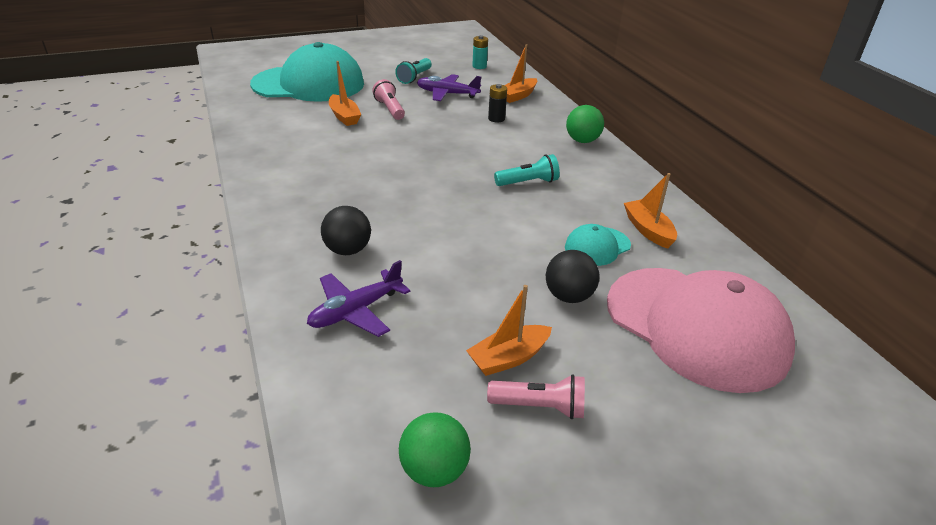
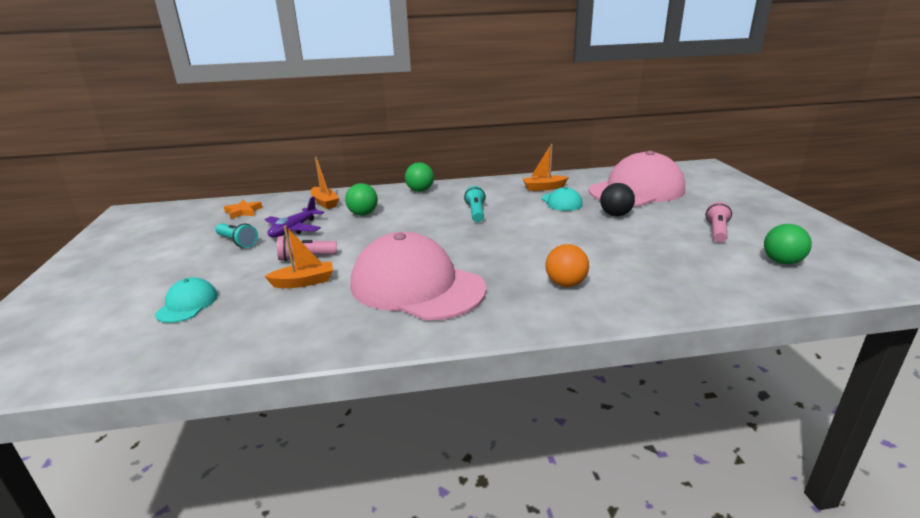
camera: 75 degrees left, 10 degrees down
turquoise cap [250,42,364,102] -> turquoise cap [155,277,218,323], size x0.44
purple plane [307,260,410,337] -> none
black ball [321,206,371,255] -> orange ball [546,244,589,287]
orange boat [466,285,552,376] -> none
turquoise battery [472,35,488,69] -> orange star [224,200,262,219]
black battery [488,84,507,122] -> green ball [345,183,378,216]
none -> pink cap [351,232,486,321]

